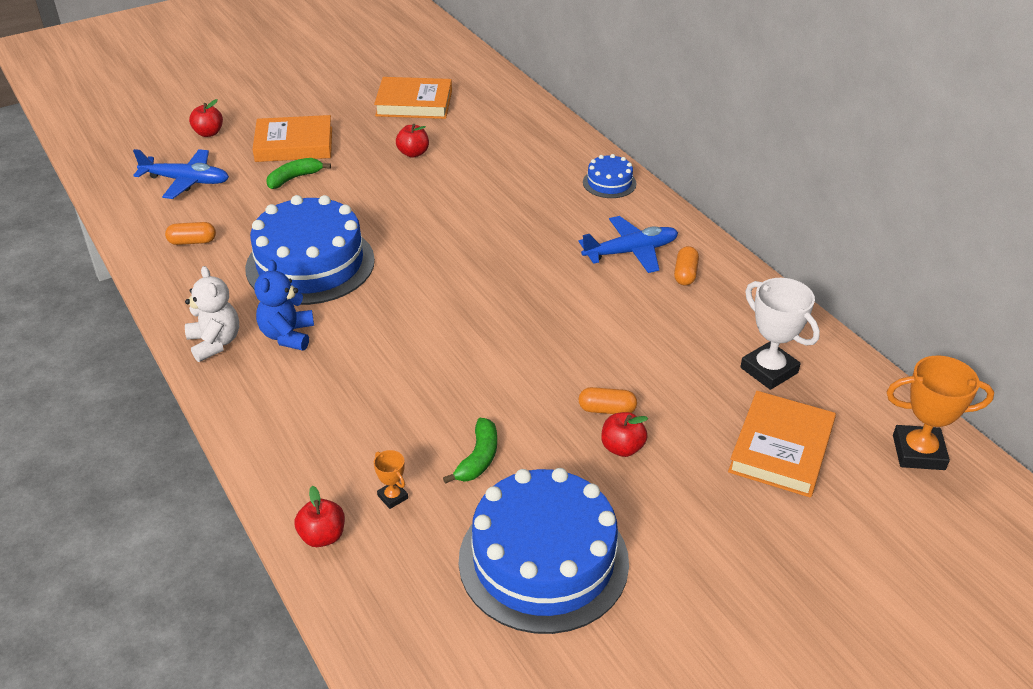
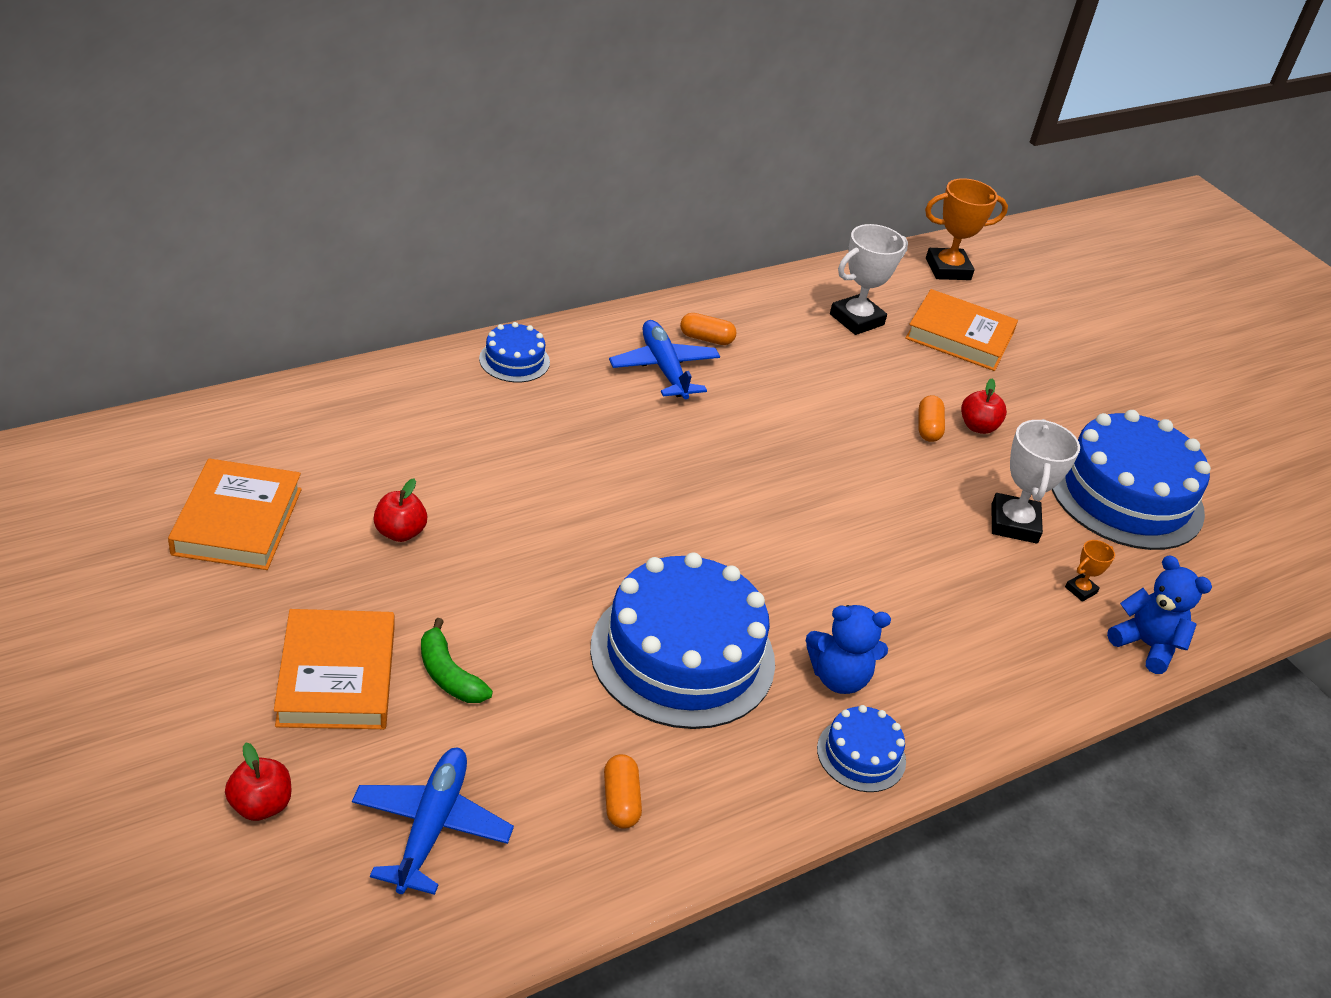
camera: 95 degrees left, 0 degrees up
white teddy bear [185,266,239,362] -> blue cake [817,705,906,792]
red apple [294,486,345,547] -> blue teddy bear [1107,555,1212,674]
green banana [443,418,497,484] -> white trophy [992,419,1080,544]
orange trophy [887,356,994,470] -> orange trophy turned 75 degrees clockwise [925,178,1008,280]

